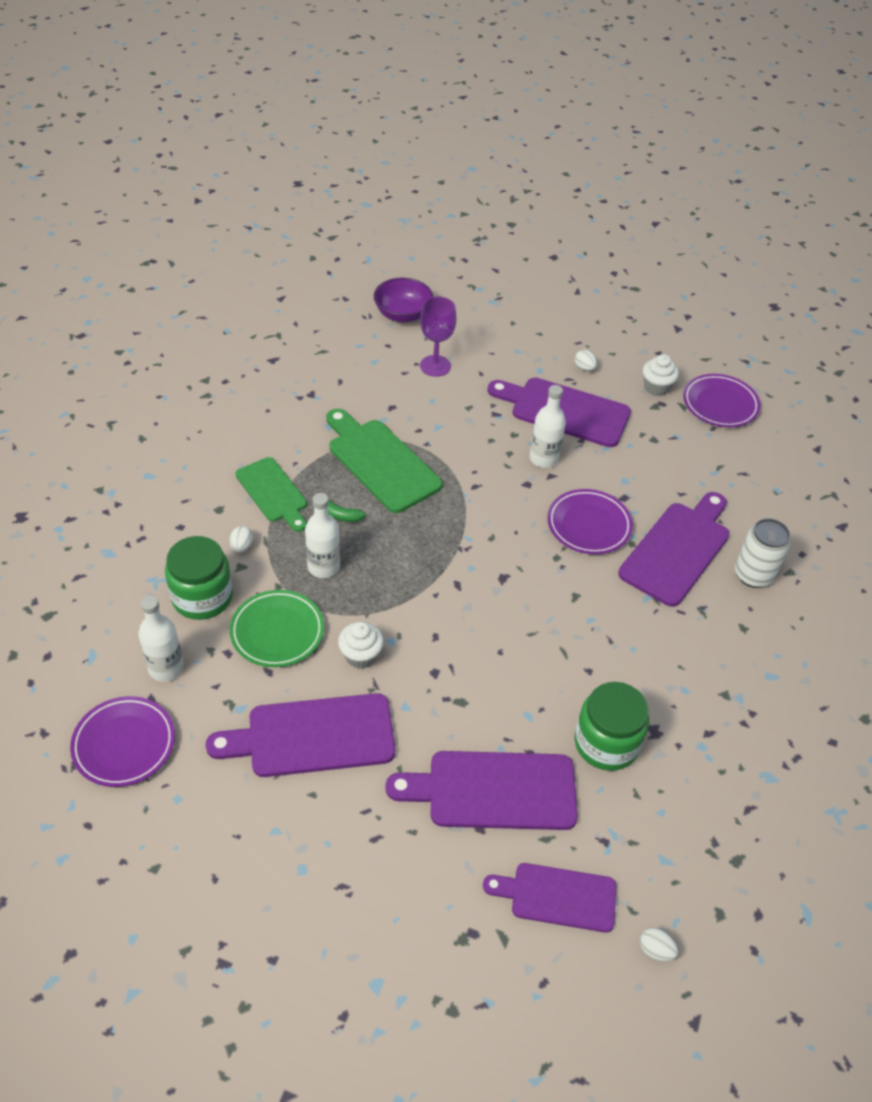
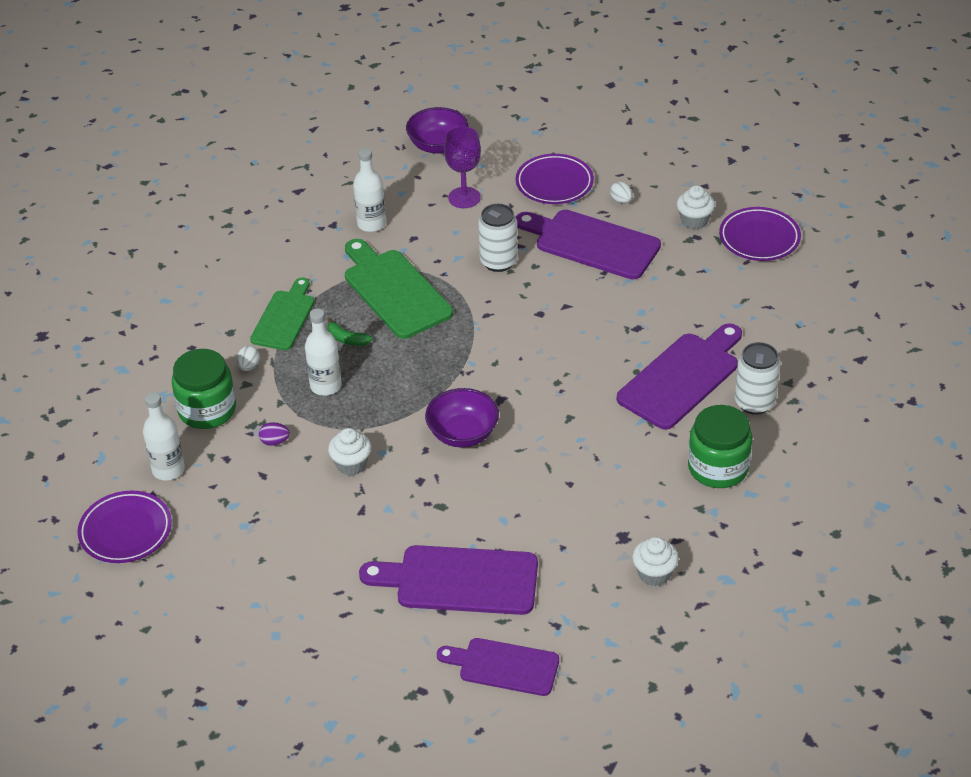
camera: 10 degrees right, 5 degrees down
purple cutting board [205,693,395,777] -> none
green plate [230,590,324,667] -> purple egg [259,422,290,446]
green cutting board [235,457,307,532] -> green cutting board turned 135 degrees counterclockwise [250,277,315,350]
white bottle [529,385,566,468] -> white bottle moved to [353,148,386,232]
purple plate [547,489,633,554] -> purple plate moved to [516,154,594,204]
green jar [575,682,649,771] -> green jar moved to [688,405,752,488]
white egg [640,928,678,961] -> none
none -> purple bowl [425,388,499,447]
none -> white can [478,204,518,272]
none -> white cupcake [632,537,679,586]

